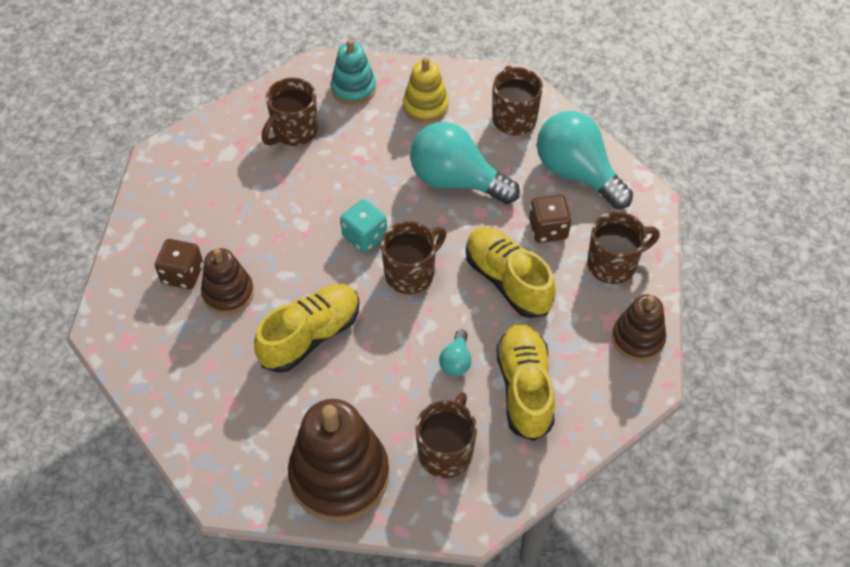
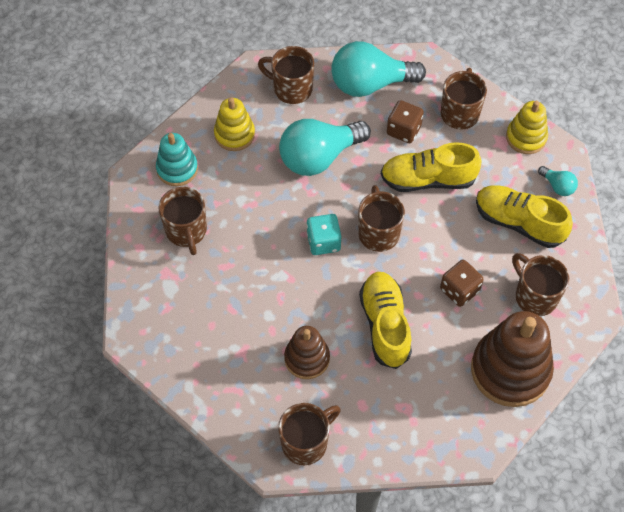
camera: 55 degrees left, 5 degrees up
brown dice [155,239,203,289] -> brown dice moved to [440,260,484,307]
turquoise light bulb [439,329,472,376] -> turquoise light bulb moved to [538,166,578,196]
brown stacking toy [612,294,666,361] -> yellow stacking toy [506,101,548,154]
none -> brown mug [278,403,341,465]

